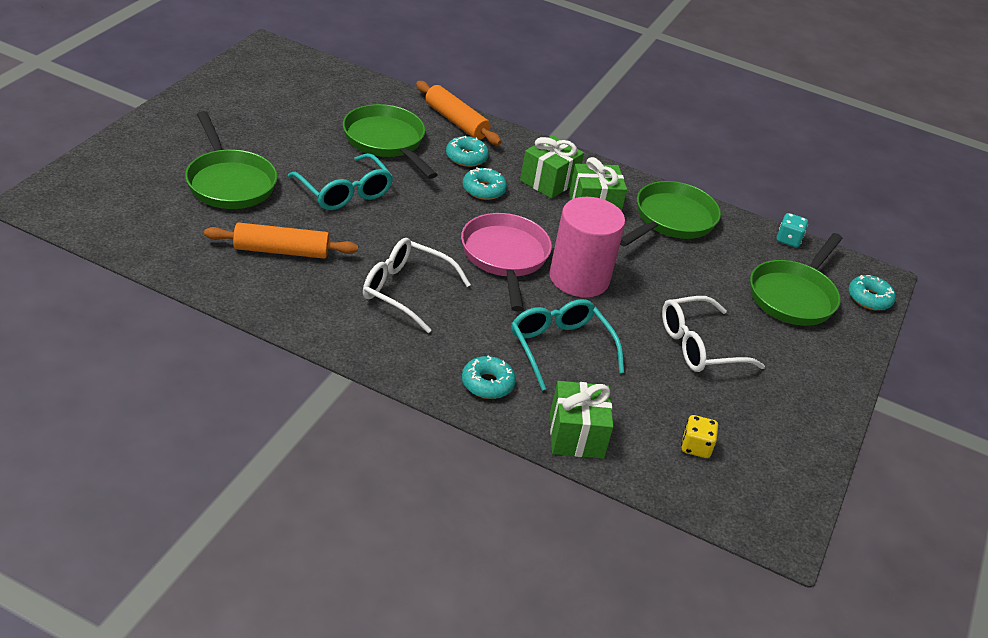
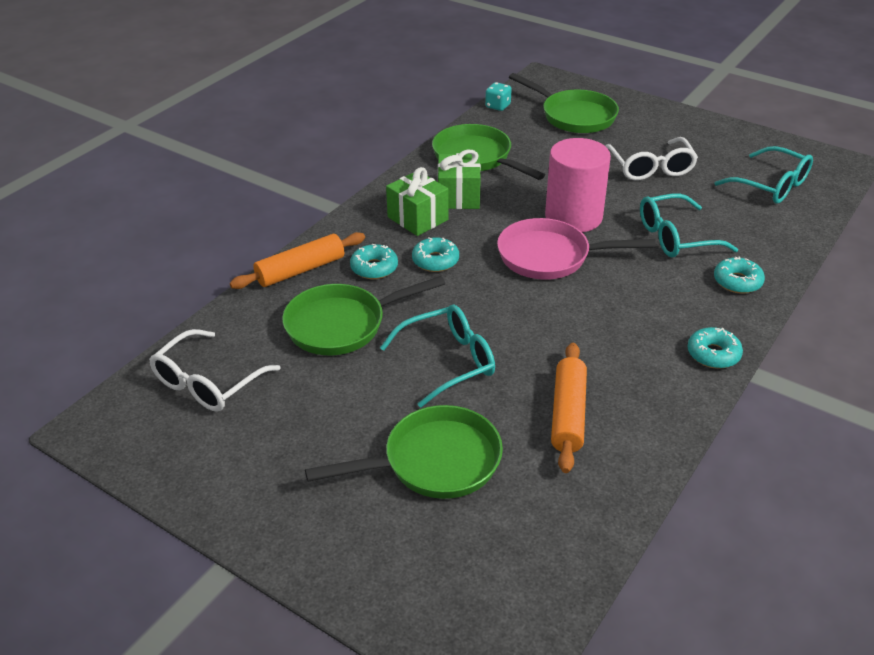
camera: 75 degrees left, 0 degrees up
white glasses [363,238,471,333] -> white glasses moved to [149,329,281,412]
green gift [550,381,613,459] -> none
yellow dice [681,415,718,458] -> turquoise glasses [714,146,813,204]
turquoise donut [849,275,896,310] -> turquoise donut moved to [687,327,743,369]

